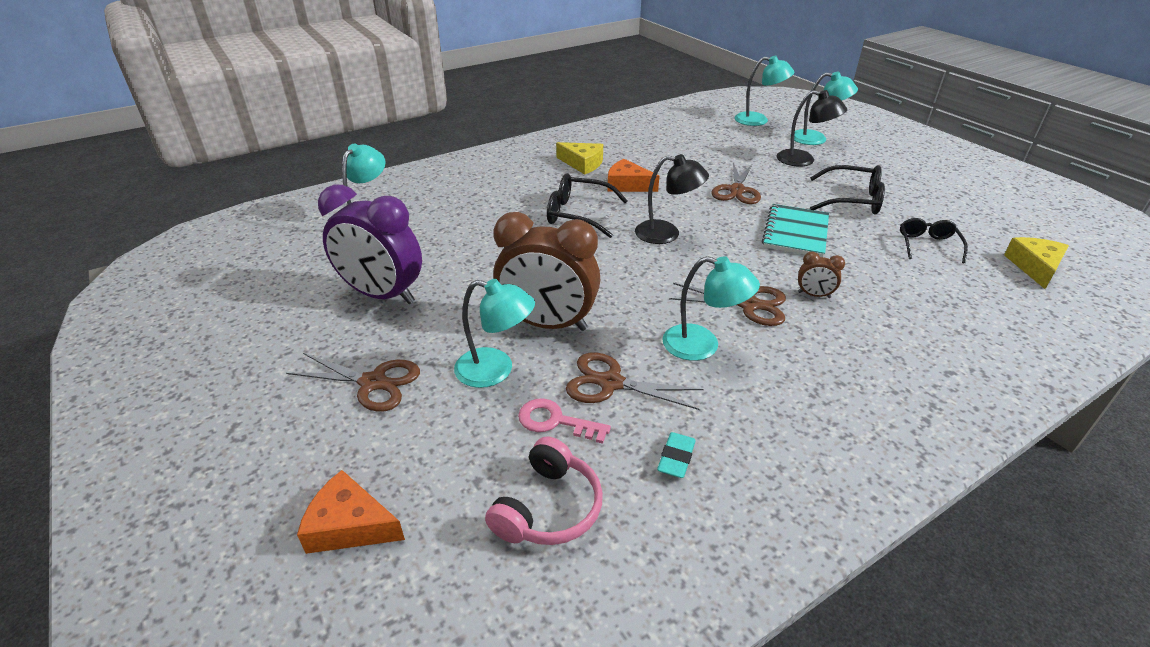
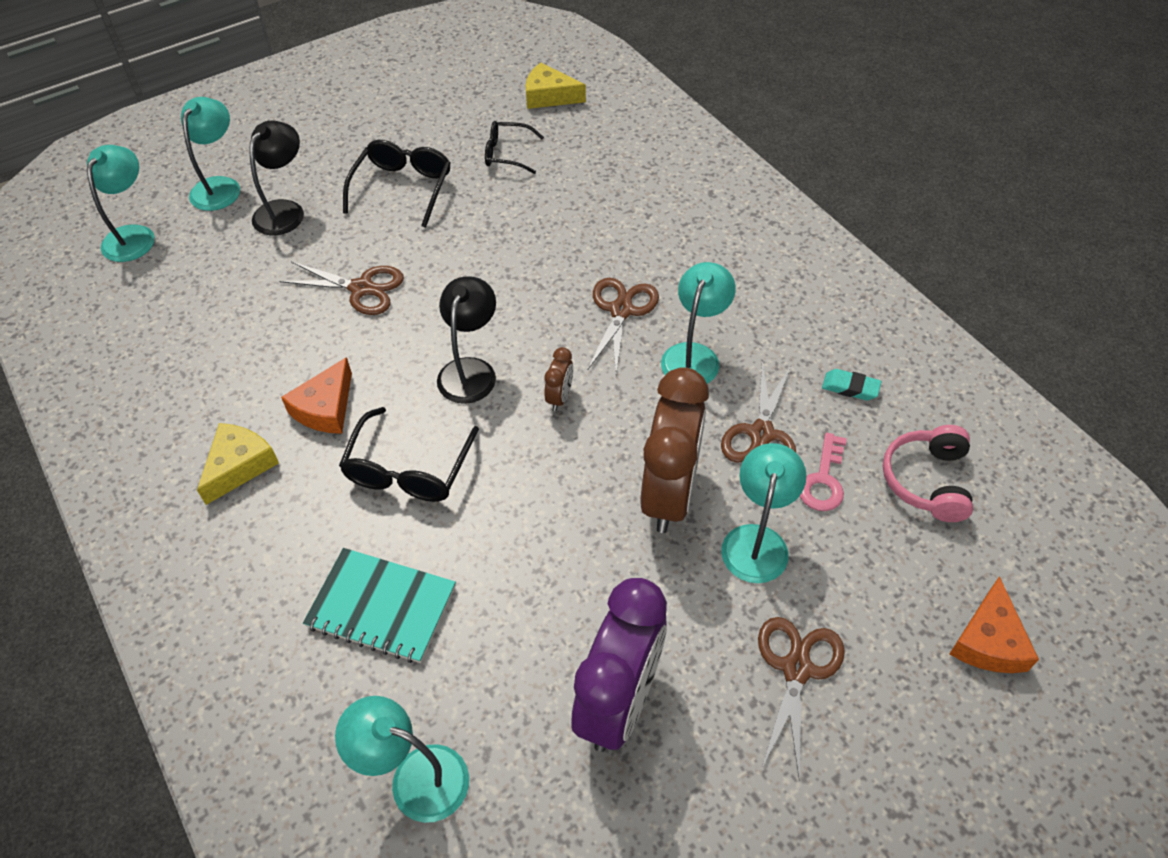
camera: 90 degrees left, 15 degrees up
pink headphones [485,436,603,545] -> pink headphones turned 105 degrees counterclockwise [883,425,973,522]
turquoise notebook [762,204,829,257] -> turquoise notebook moved to [303,548,456,663]
brown clock [798,252,845,298] -> brown clock moved to [544,347,573,411]

